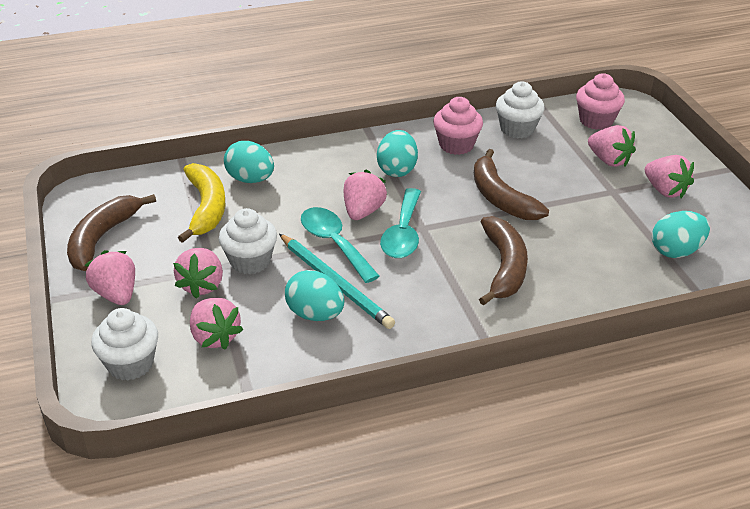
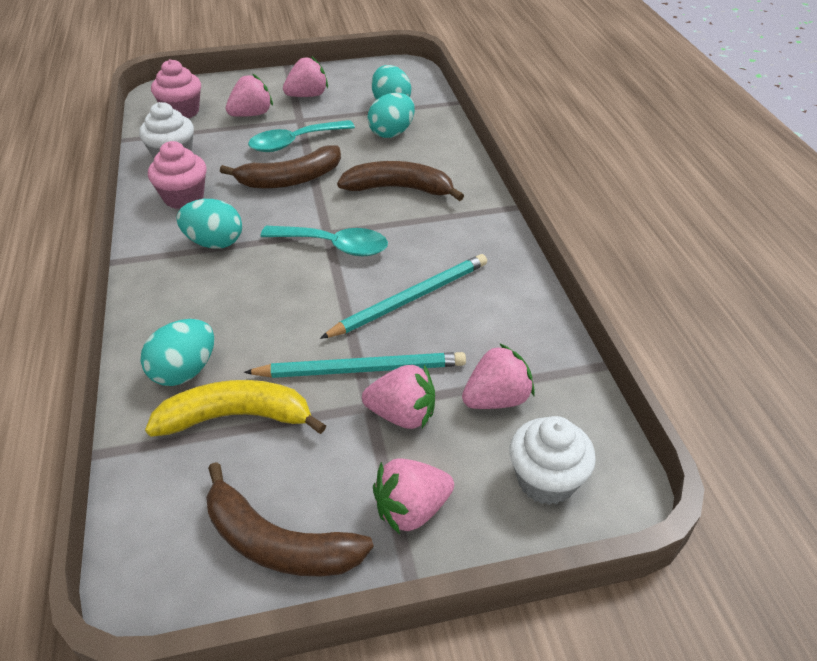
camera: 85 degrees left, 5 degrees up
white cupcake [219,208,277,274] -> turquoise pencil [244,352,466,378]
turquoise egg [285,270,344,321] -> turquoise egg moved to [368,93,415,138]
turquoise spoon [301,207,380,283] -> turquoise spoon moved to [248,120,355,152]
pink strawberry [344,170,387,220] -> none

